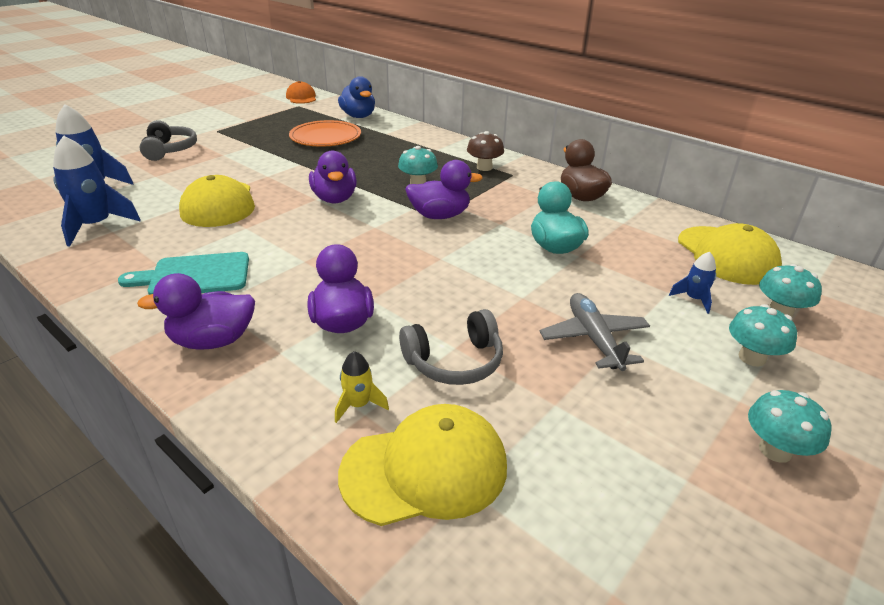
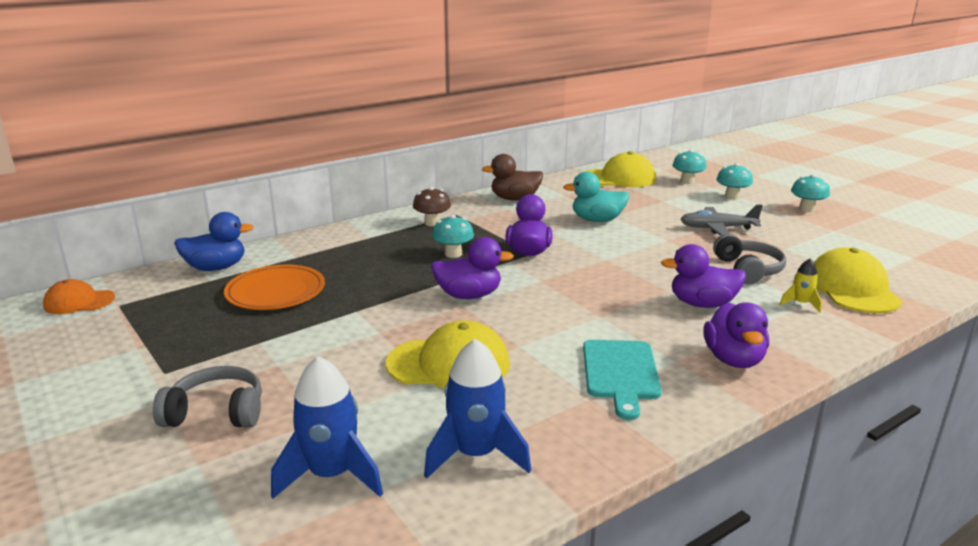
camera: 75 degrees left, 10 degrees down
blue rocket [669,252,716,314] -> none

